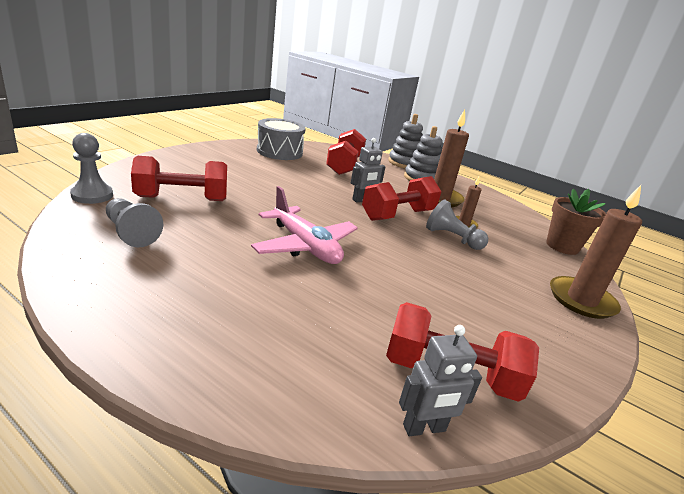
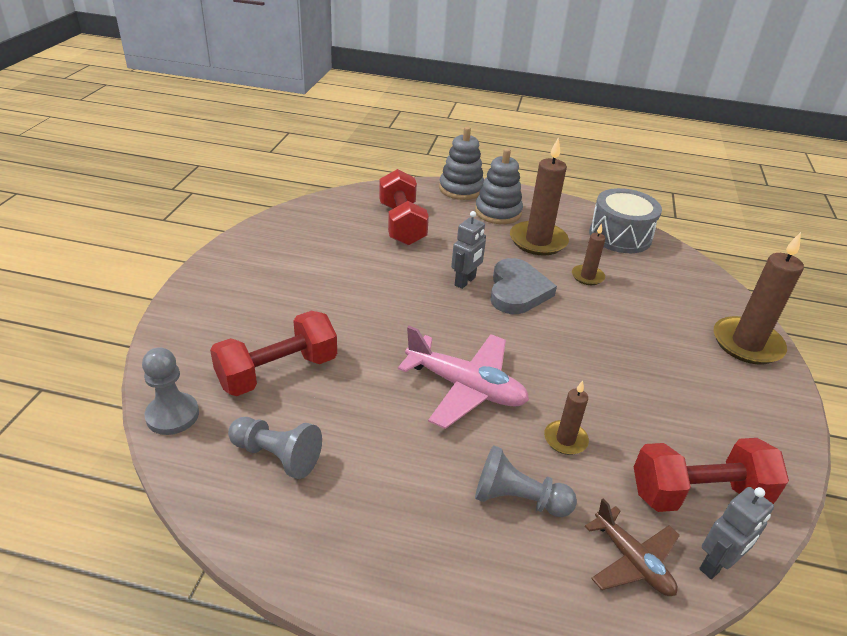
camera: 20 degrees left, 10 degrees up
grey drum [257,118,306,160] -> grey drum moved to [589,188,662,253]
red dumbbell [362,176,442,221] -> grey heart [490,258,557,314]
grey pawn [426,200,488,250] -> grey pawn moved to [475,445,577,517]
brown flower pot [546,189,606,255] -> none
none -> brown candle [544,381,589,455]
none -> brown plane [585,498,680,596]

